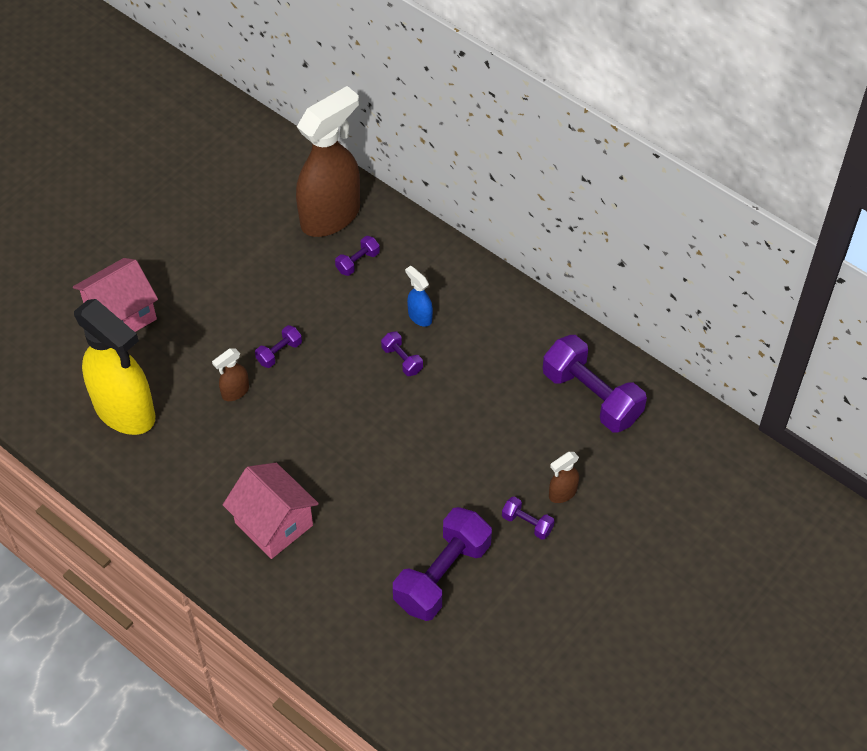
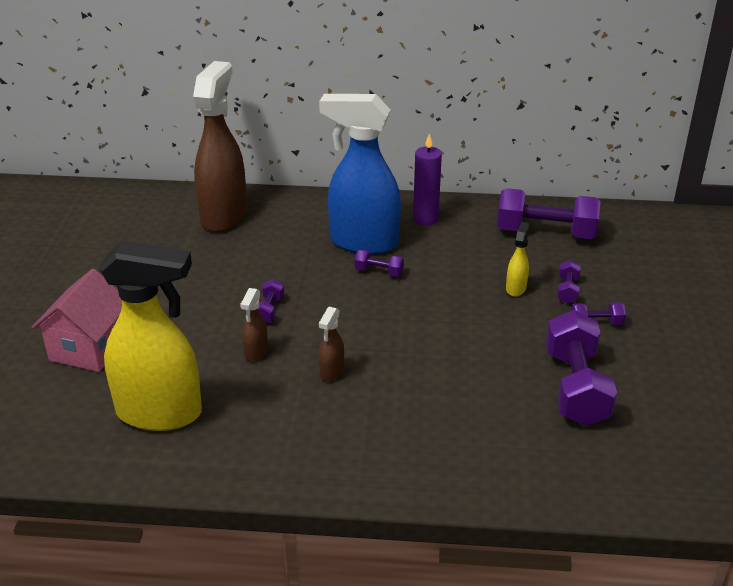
camera: 35 degrees left, 20 degrees down
pink house [223,463,319,559] -> none
purple dumbbell [335,236,380,276] -> purple dumbbell moved to [557,260,581,304]
blue spray bottle [405,266,433,327] -> blue spray bottle [319,94,401,255], size x2.42
brown spray bottle [549,452,579,503] -> brown spray bottle moved to [319,307,344,382]
none -> purple candle [413,134,442,226]
none -> yellow spray bottle [506,222,530,297]

